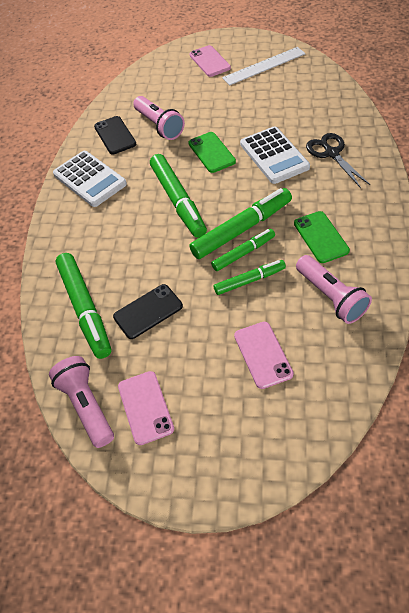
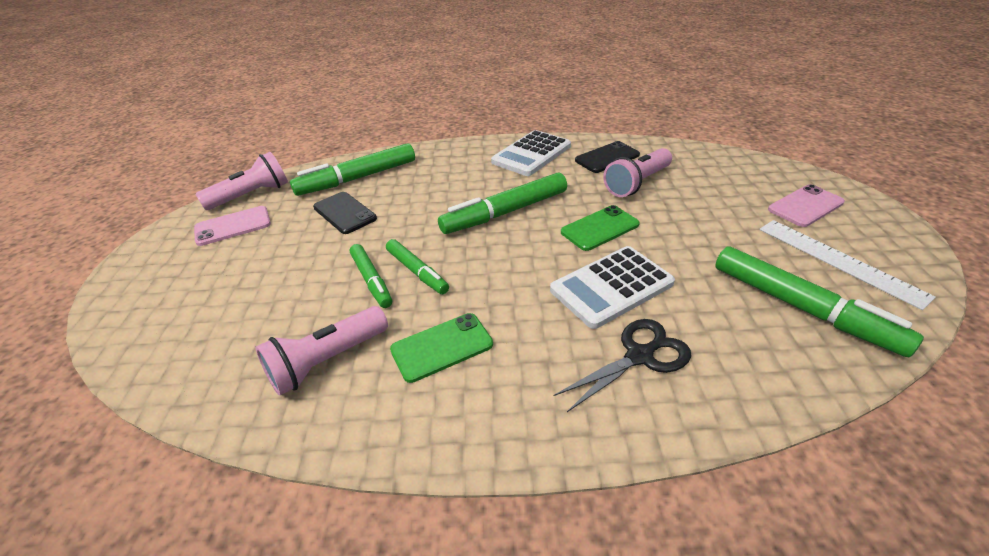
camera: 80 degrees right, 15 degrees down
green marker [189,188,292,259] -> green marker moved to [715,246,924,357]
pink phone [234,322,294,389] -> none

